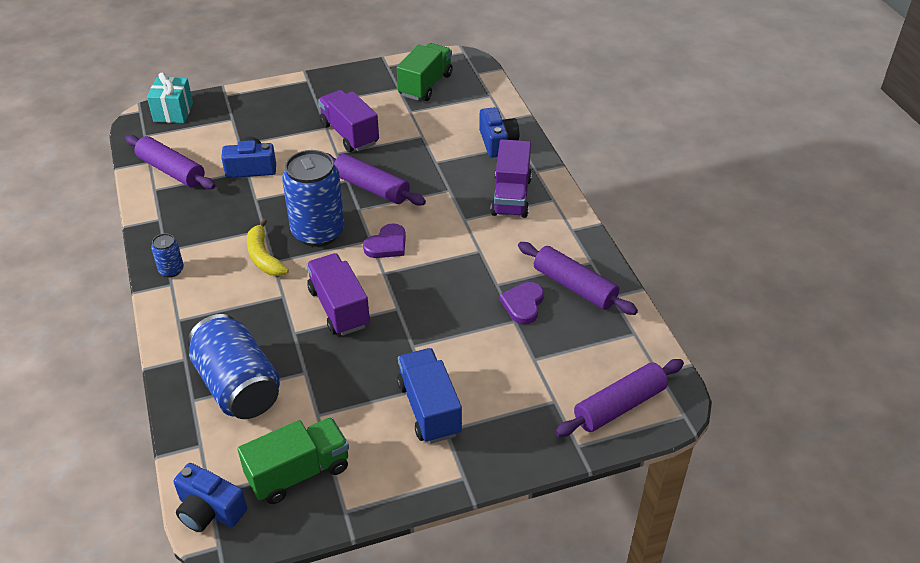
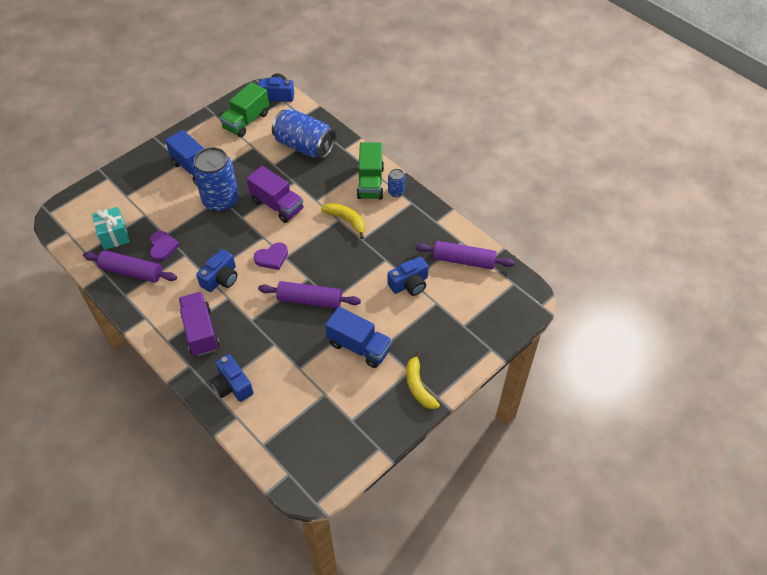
camera: 155 degrees right, 10 degrees up
turquoise gift [147,72,193,123] -> turquoise gift moved to [92,207,130,250]
blue can [282,150,345,247] -> blue can moved to [193,147,239,212]
purple truck [318,90,379,152] -> blue truck [325,306,392,368]
purple heart [363,223,406,258] -> purple heart turned 135 degrees counterclockwise [254,243,288,270]
green truck [397,43,453,101] -> green truck moved to [357,142,384,199]
purple rolling pin [555,359,684,437] -> none
none -> blue camera [196,249,237,292]
none -> yellow banana [406,351,440,409]

